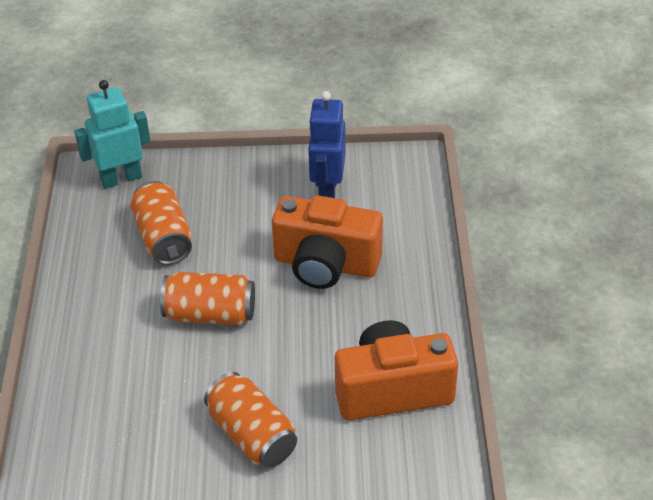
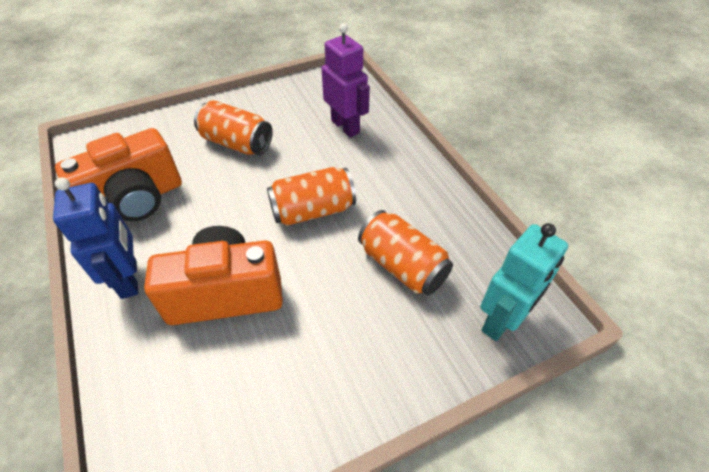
camera: 155 degrees right, 5 degrees up
blue robot [308,91,346,198] -> blue robot moved to [53,177,138,299]
none -> purple robot [322,23,370,138]

